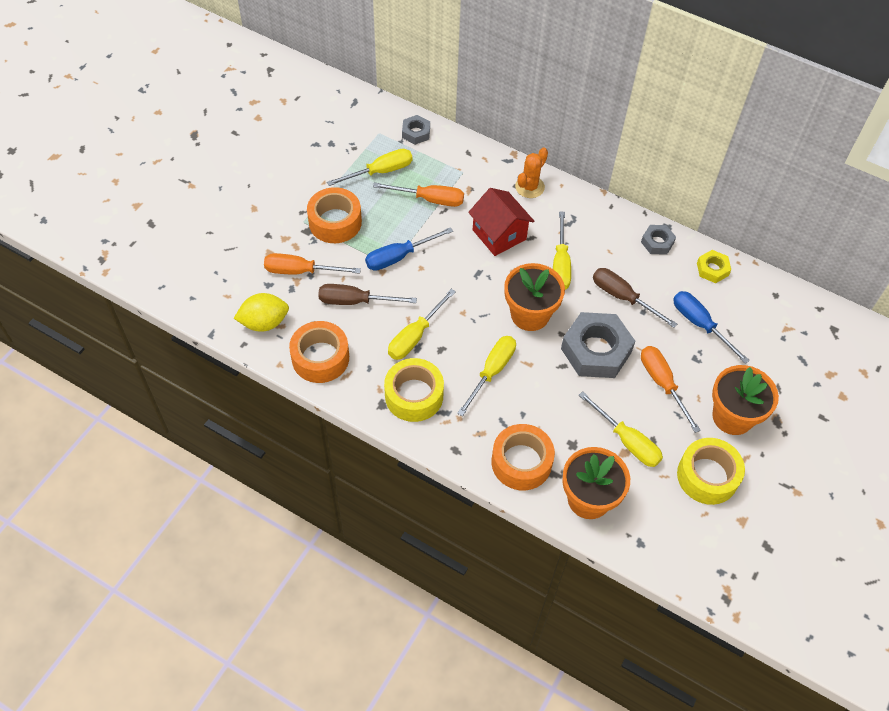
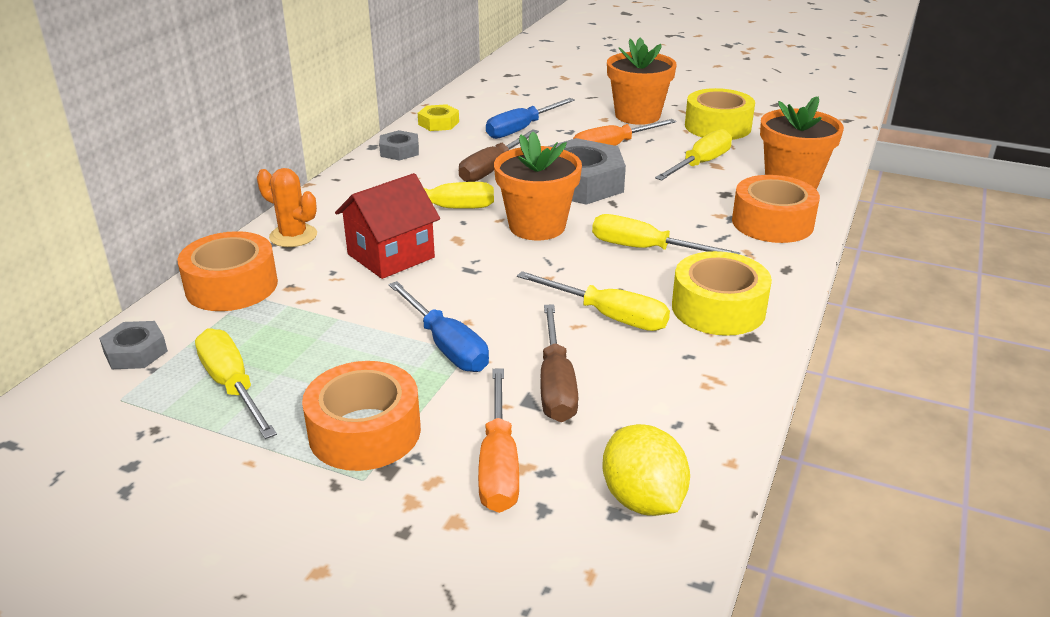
camera: 95 degrees left, 25 degrees down
orange tape [289,321,349,383] -> orange tape moved to [178,231,278,311]
orange screwdriver [373,182,464,207] -> none

